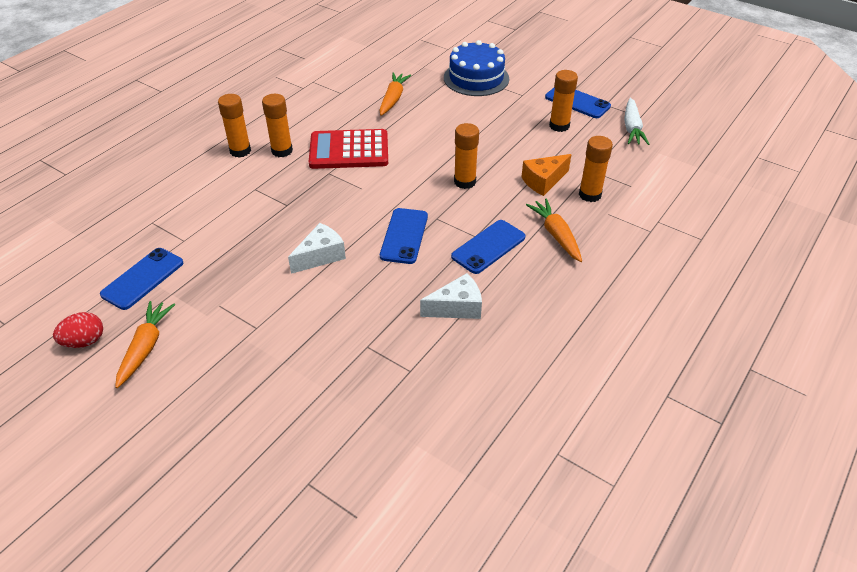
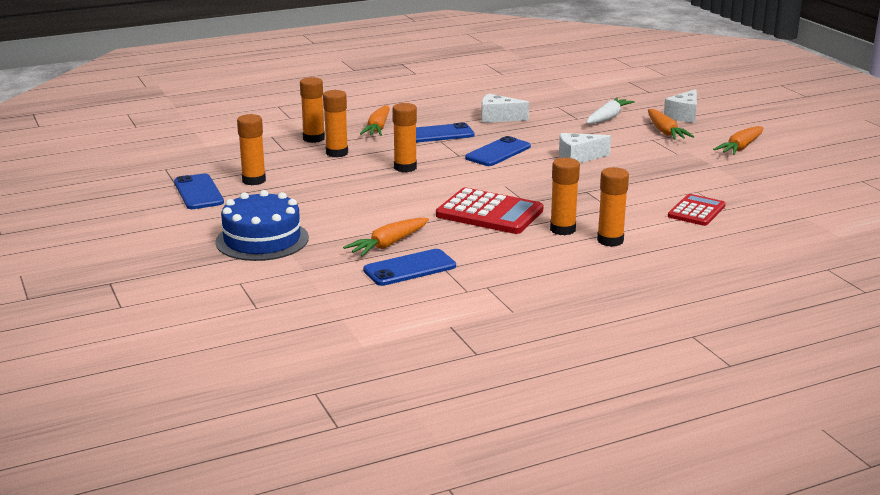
camera: 150 degrees left, 20 degrees down
red egg [53,312,103,348] -> none
blue phone [100,248,183,310] -> blue phone moved to [363,249,456,286]
orange cheese [522,154,572,196] -> orange glue stick [323,90,348,157]
white carrot [624,98,649,145] -> white carrot moved to [586,97,635,124]
none -> orange carrot [648,109,694,140]
none -> white cheese [664,89,697,123]
none -> red calculator [668,194,726,226]

